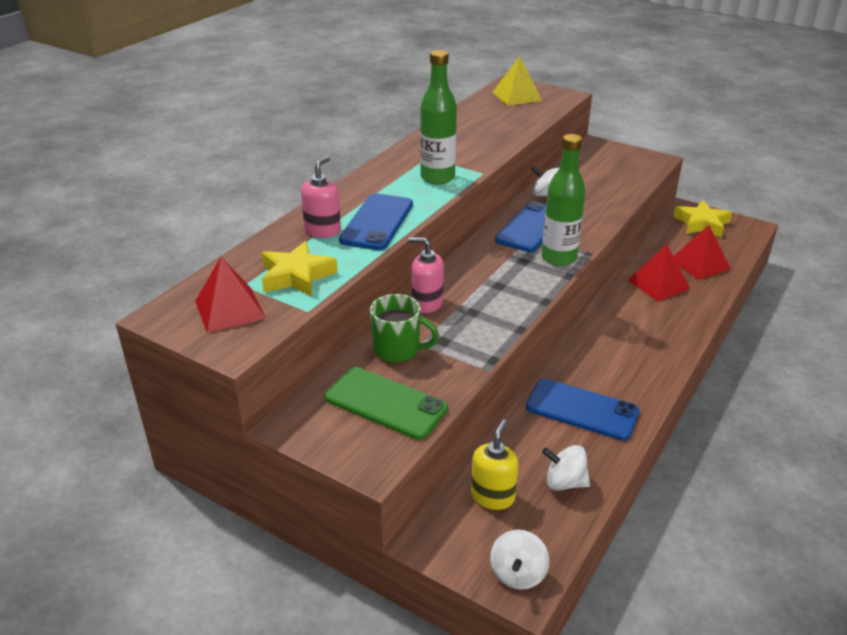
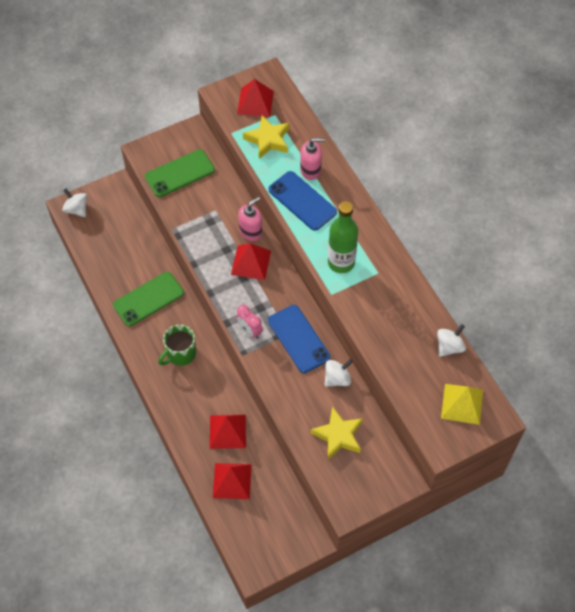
camera: 120 degrees right, 25 degrees up
pink soap dispenser [301,156,341,238] -> pink soap dispenser turned 60 degrees counterclockwise [300,138,325,180]
green mug [370,294,439,363] -> green mug moved to [158,324,196,366]
yellow soap dispenser [471,420,519,510] -> none
blue phone [526,379,640,441] -> green phone [113,272,184,326]
green bottle [541,134,586,266] -> pink clock [237,305,263,339]
white spinning top [542,445,590,491] -> white spinning top moved to [437,324,466,357]
yellow star [673,200,732,238] -> yellow star moved to [311,407,363,460]
none -> red pyramid [231,243,271,280]

